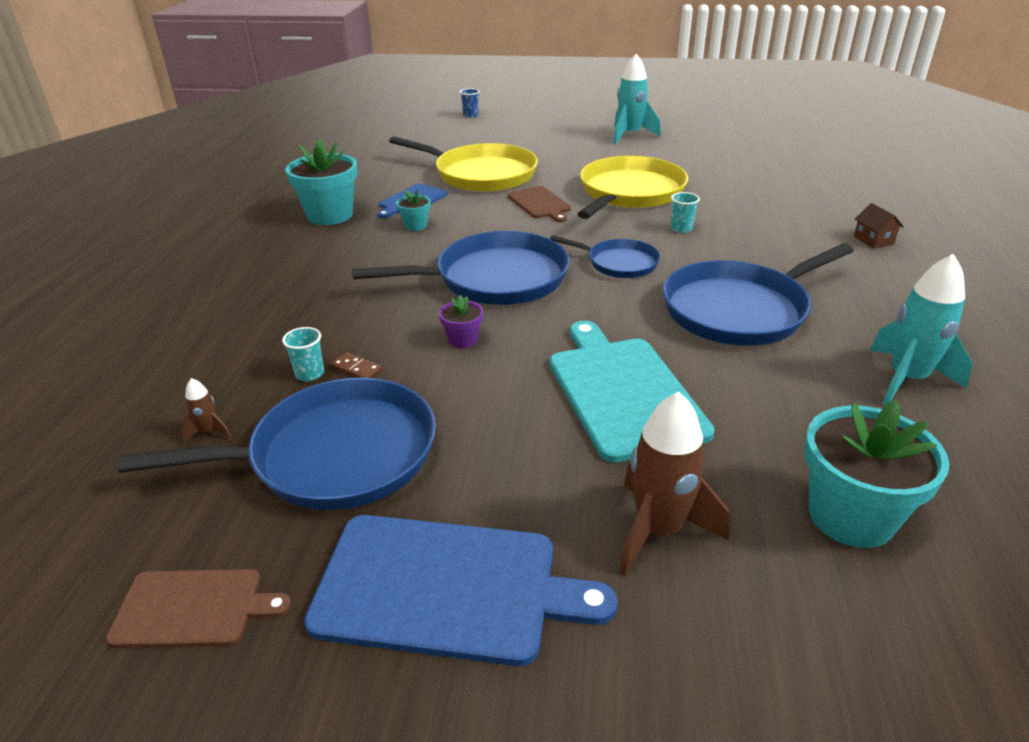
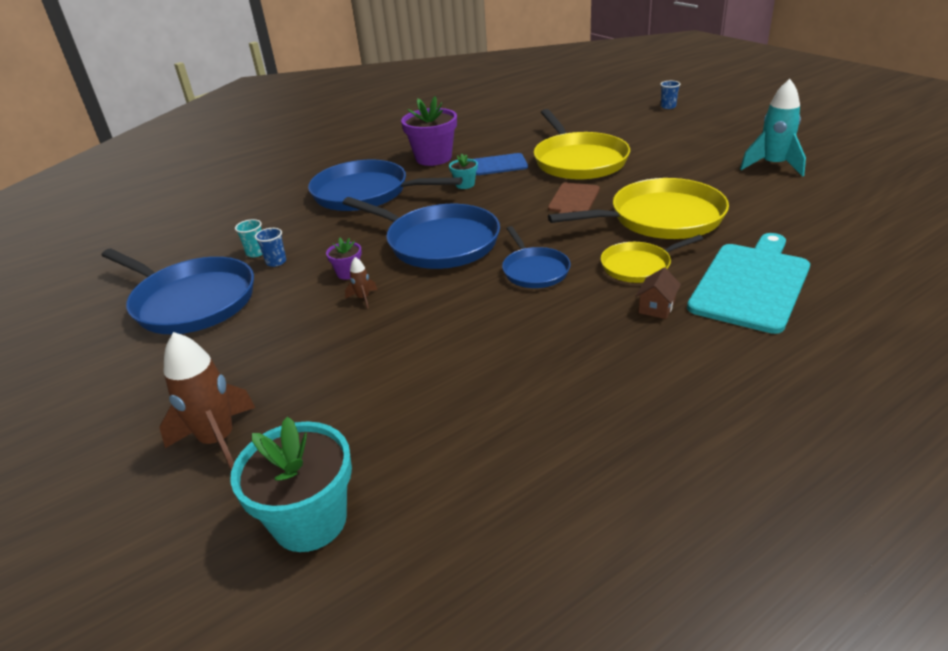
camera: 50 degrees right, 0 degrees up
brown cutting board [106,569,291,648] -> none
brown rocket [181,378,231,443] -> brown rocket moved to [345,257,377,309]
turquoise flower pot [285,138,358,225] -> purple flower pot [401,96,457,166]
blue cutting board [304,515,617,666] -> none
brown domino [331,352,383,378] -> blue cup [255,228,286,267]
turquoise cutting board [550,321,715,462] -> turquoise cutting board moved to [687,233,810,334]
blue pan [663,243,854,346] -> blue pan moved to [308,160,462,211]
turquoise cup [671,192,700,233] -> yellow pan [600,235,703,283]
brown house [854,203,904,249] -> brown house moved to [636,267,681,319]
turquoise rocket [870,254,973,405] -> none

